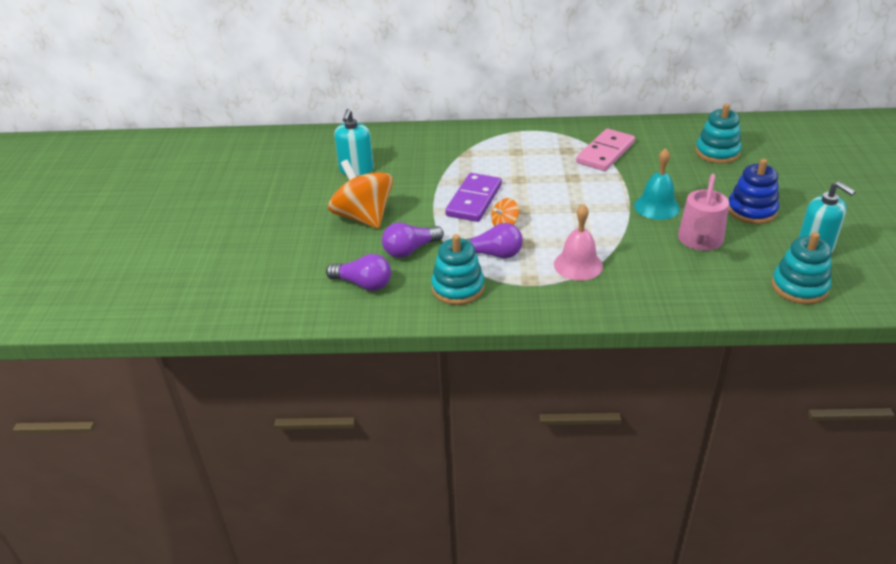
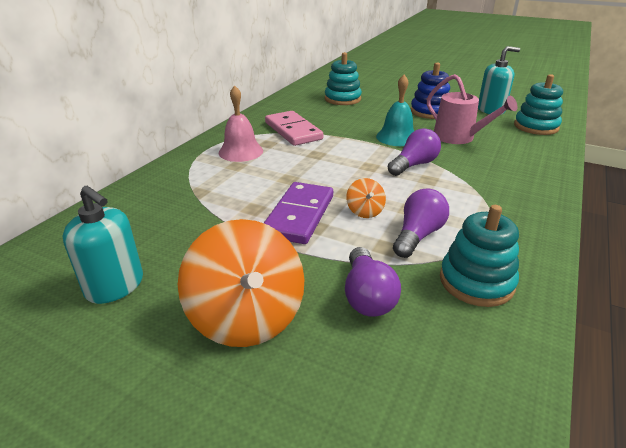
camera: 65 degrees left, 5 degrees down
purple light bulb [326,254,391,291] -> purple light bulb moved to [388,128,441,176]
orange spinning top [328,160,393,229] -> orange spinning top turned 105 degrees counterclockwise [178,219,305,347]
purple domino [445,173,502,222] -> purple domino turned 60 degrees clockwise [264,182,333,244]
pink bell [554,204,603,281] -> pink bell moved to [219,85,263,162]

